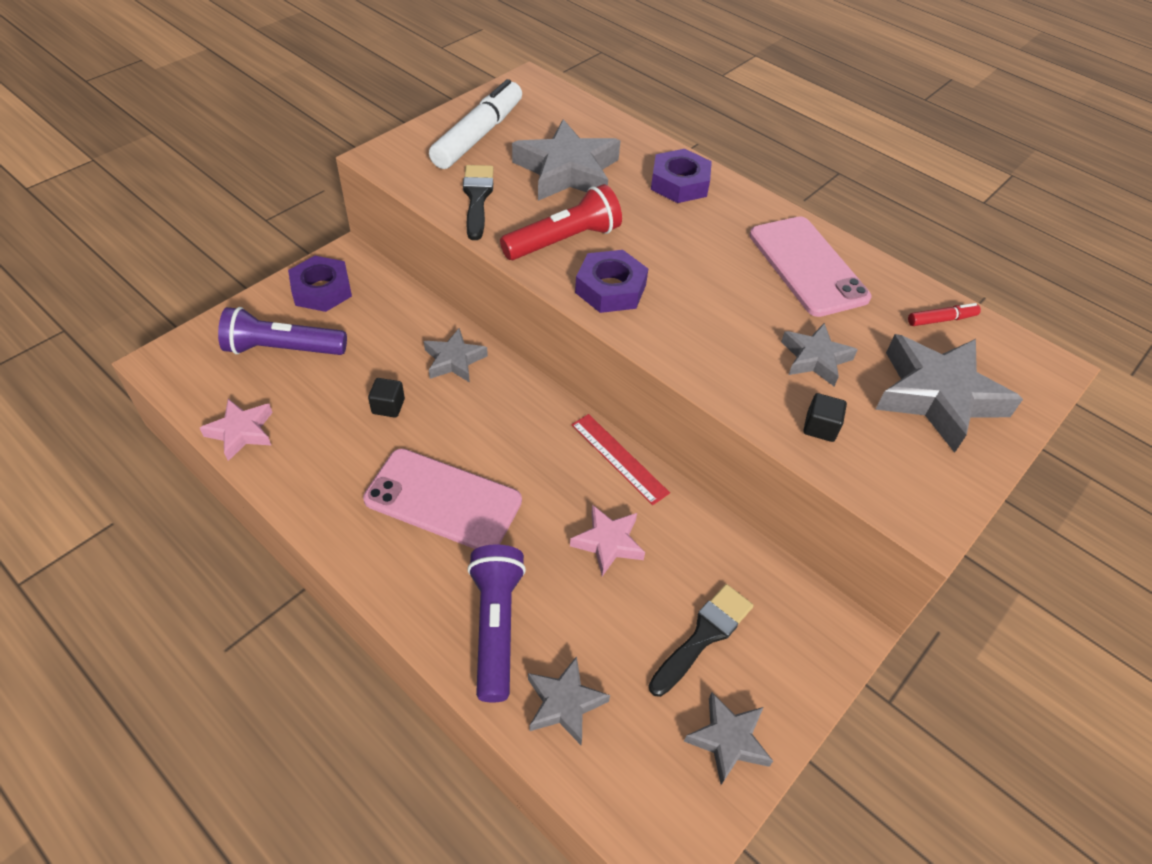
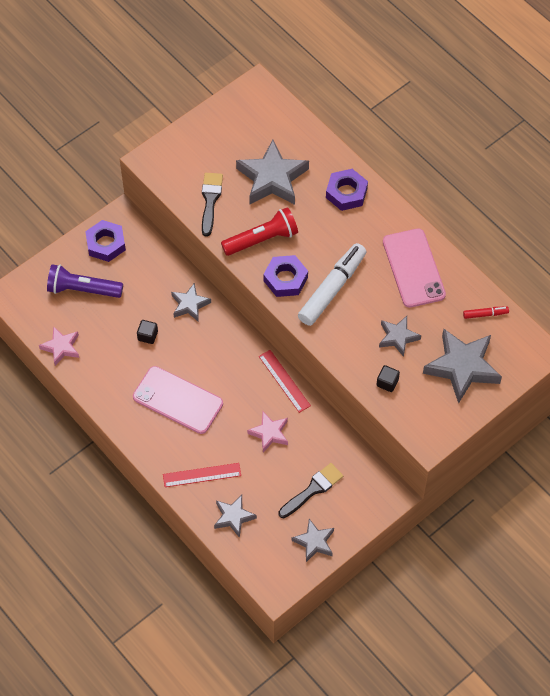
camera: 10 degrees right, 10 degrees up
white marker [429,79,522,169] -> white marker moved to [298,243,366,326]
purple flashlight [468,544,526,703] -> red ruler [163,463,241,487]

